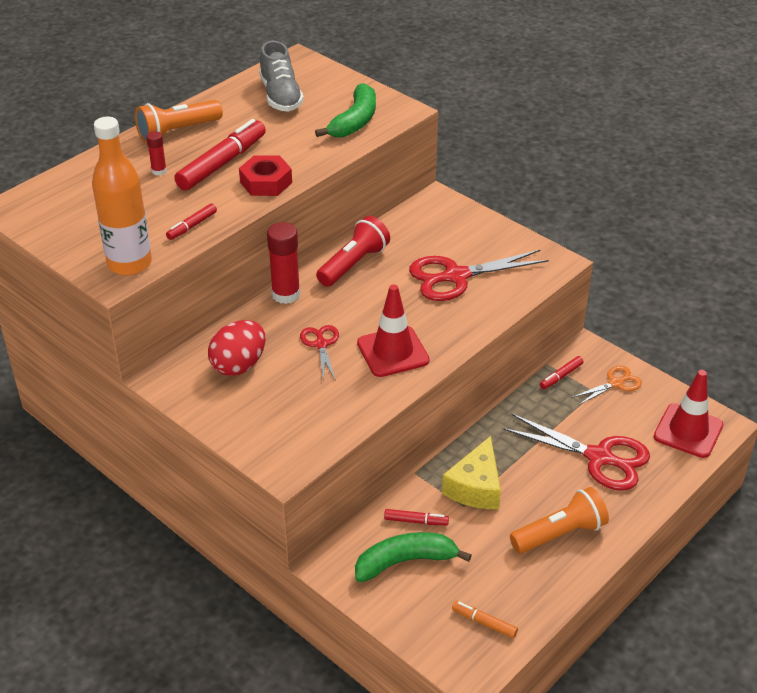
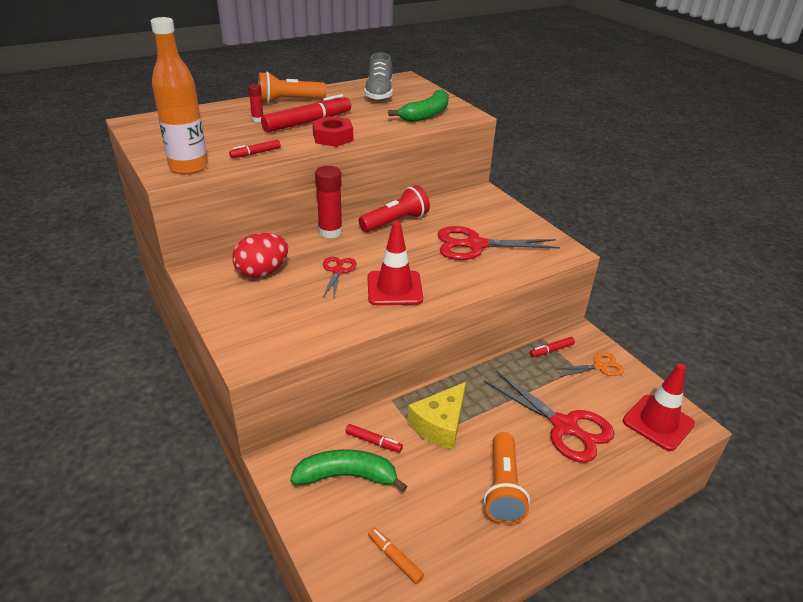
camera: 15 degrees right, 5 degrees down
orange flashlight [510,487,609,554] -> orange flashlight turned 105 degrees clockwise [484,432,530,524]

